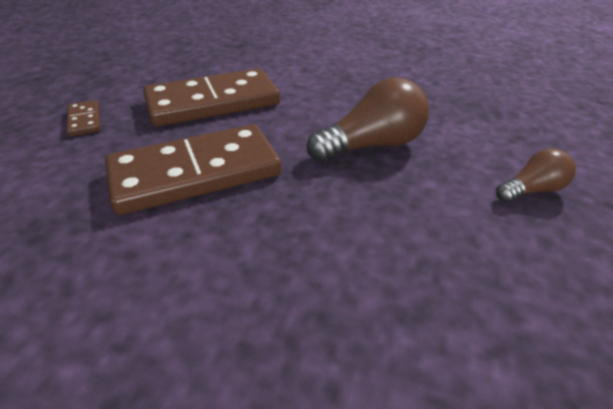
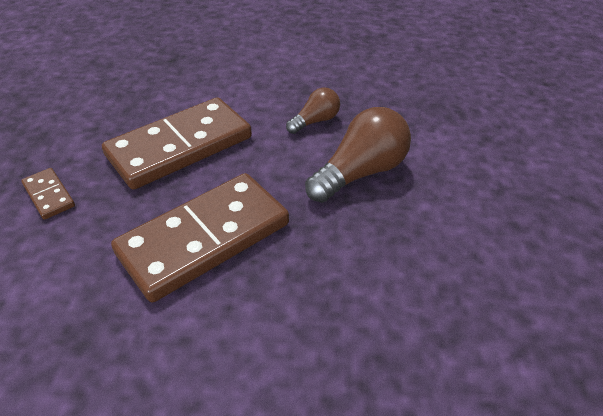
camera: 15 degrees left, 5 degrees up
brown light bulb [496,148,576,202] -> brown light bulb moved to [286,88,340,134]

